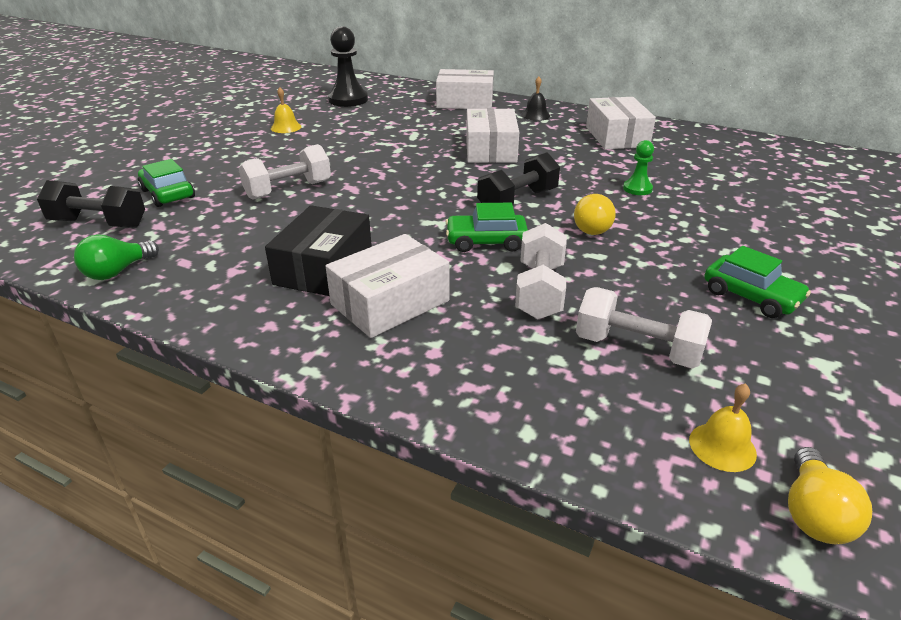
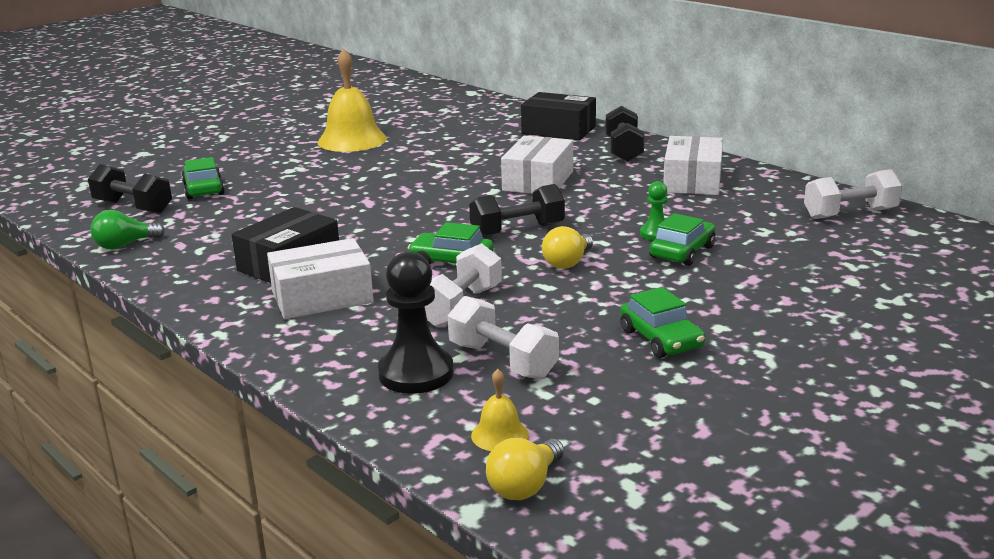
camera: 20 degrees right, 10 degrees down
white dumbbell [239,144,331,199] -> white dumbbell moved to [804,169,902,219]
yellow bell [271,87,301,133] -> yellow bell [318,49,387,152], size x2.17
black pawn [328,26,368,107] -> black pawn moved to [378,252,453,394]
white box [436,69,494,109] -> black box [521,92,596,140]
black bell [521,77,550,121] -> black dumbbell [605,106,645,162]
none -> green car [649,213,716,266]

